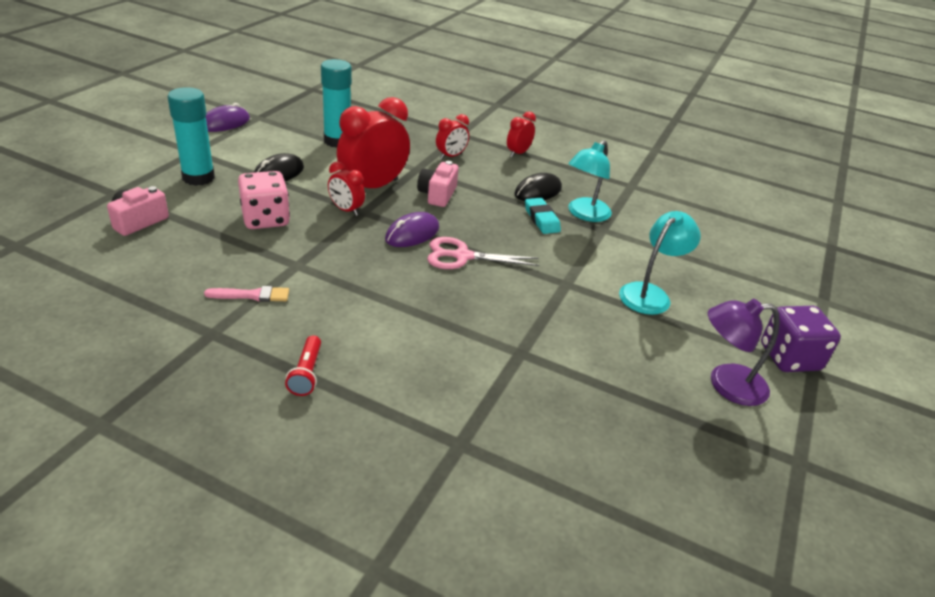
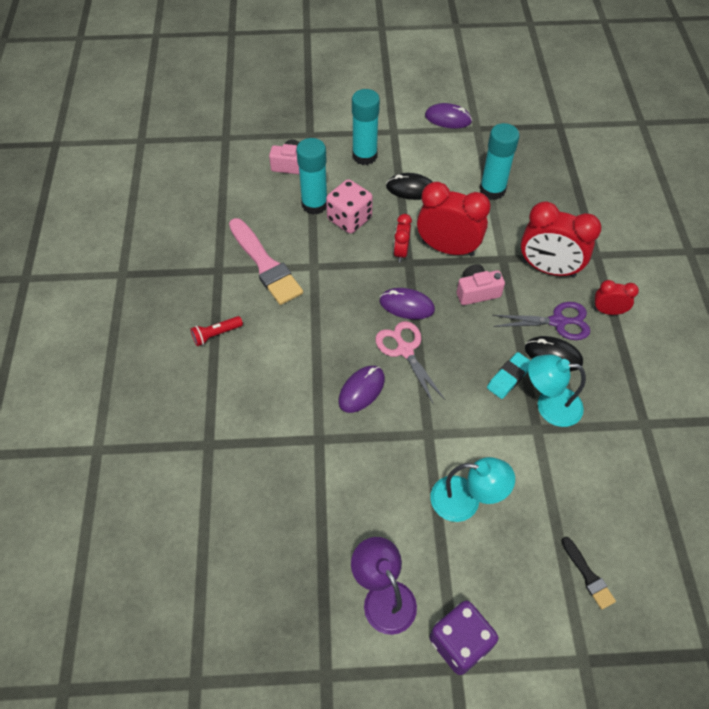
camera: 65 degrees right, 20 degrees up
pink brush [204,286,289,302] -> pink brush [229,218,303,305], size x2.01
red clock [436,114,469,159] -> red clock [521,202,601,278], size x1.92
none -> turquoise glue stick [296,138,327,215]
none -> purple mouse [338,366,385,413]
none -> purple scissors [492,302,590,340]
none -> black brush [561,537,616,610]

